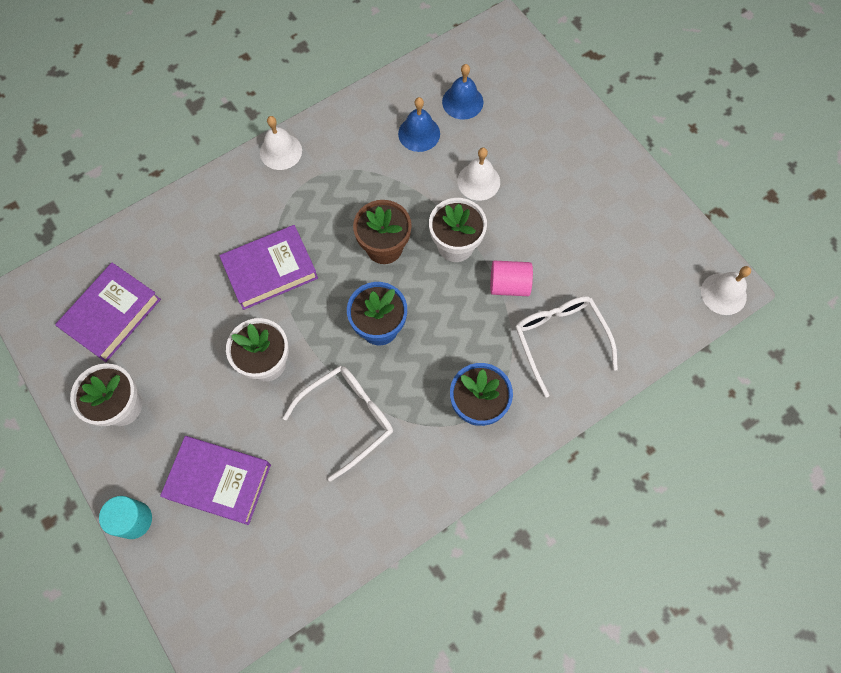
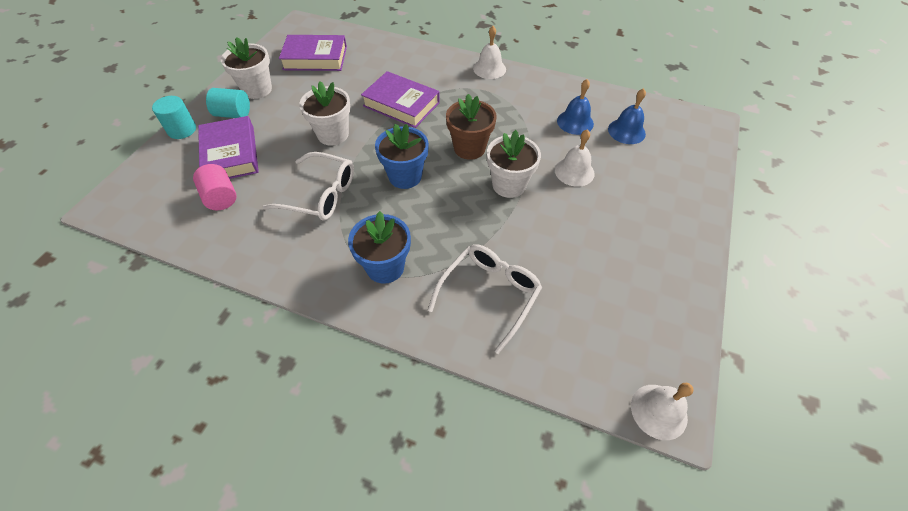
camera: 55 degrees right, 15 degrees down
pink cylinder [490,261,533,296] -> pink cylinder moved to [193,164,237,210]
none -> turquoise cylinder [206,88,250,118]

